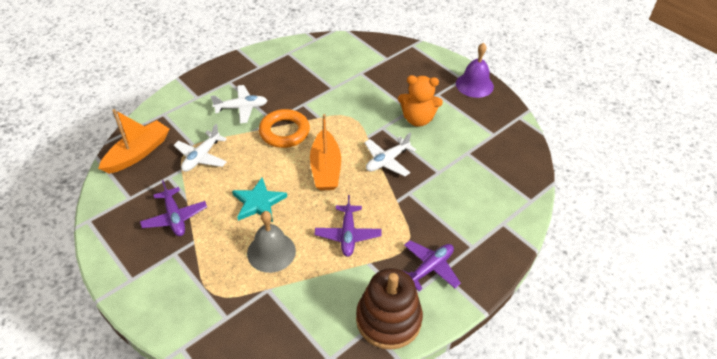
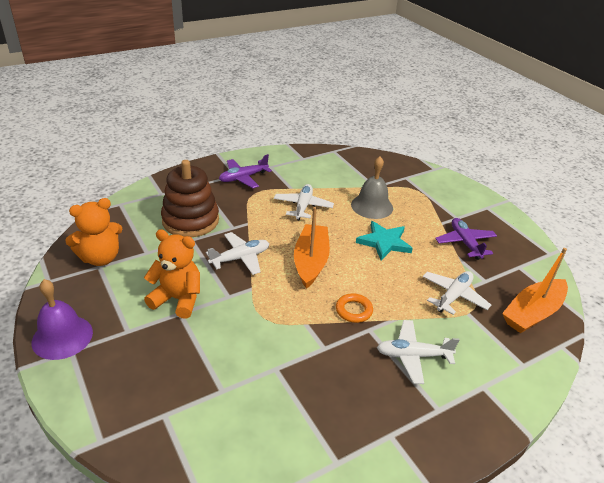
camera: 170 degrees left, 10 degrees down
orange ring [259,109,310,148] -> orange ring [336,294,373,323], size x0.57
purple plane [315,195,382,257] -> white plane [274,184,334,221]
brown stacking toy [356,268,423,350] -> brown stacking toy moved to [161,160,219,237]
none -> orange teddy bear [65,198,122,266]

